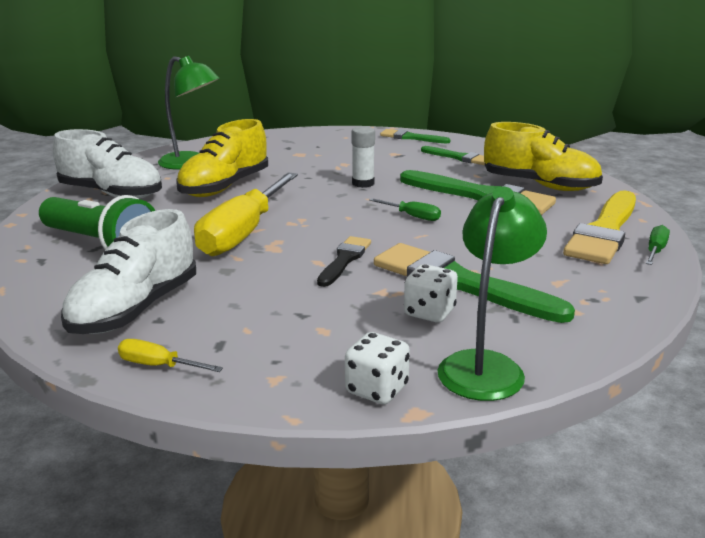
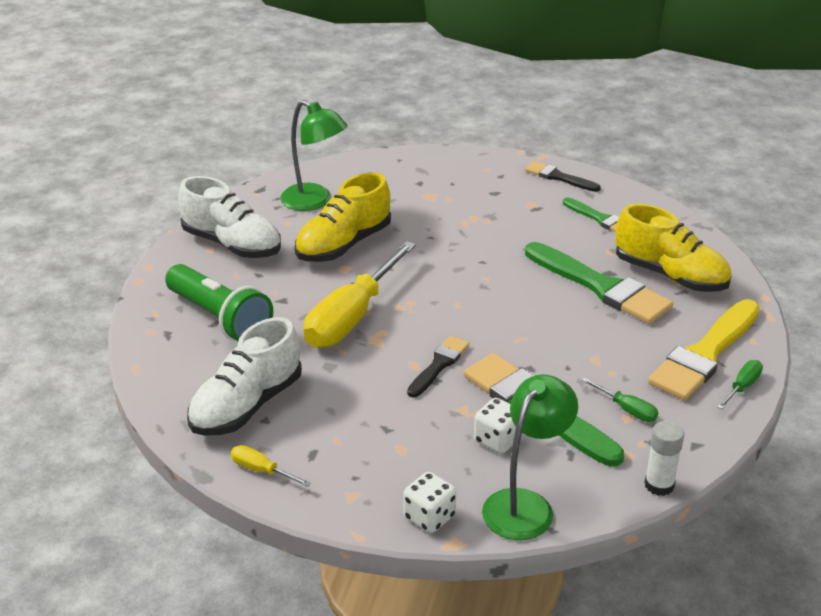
camera: 10 degrees right, 10 degrees up
white glue stick [352,126,375,188] -> white glue stick moved to [644,421,684,496]
green screwdriver [369,198,441,221] -> green screwdriver moved to [581,377,658,422]
green brush [380,129,451,143] -> black brush [525,161,601,192]

